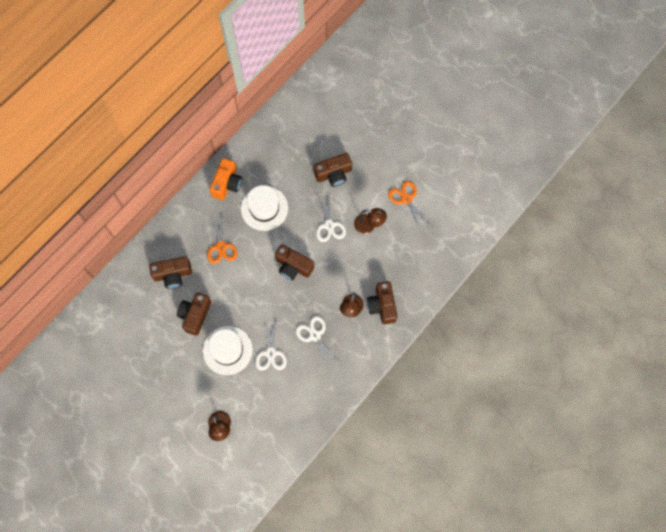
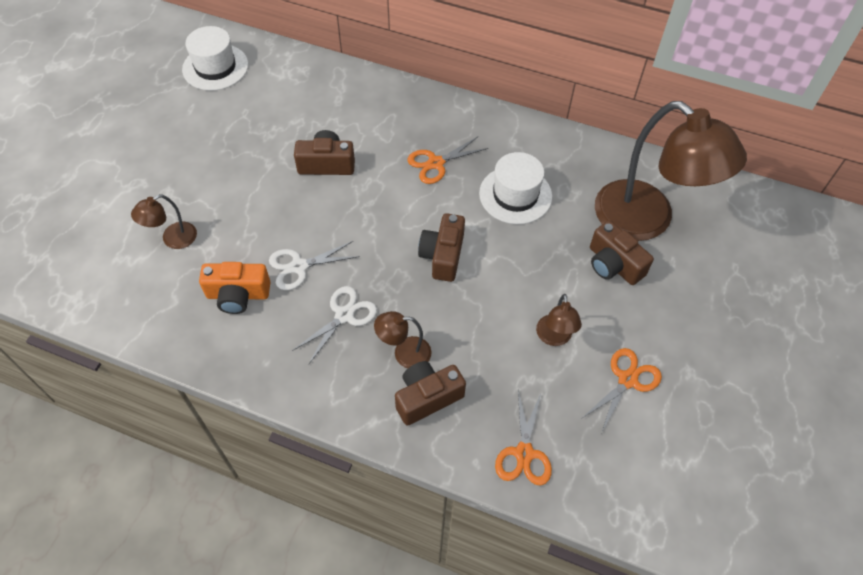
camera: 70 degrees right, 15 degrees down
brown camera [149,256,192,289] -> none
white hat [203,326,253,375] -> white hat moved to [182,26,248,91]
orange camera [209,158,242,200] -> orange camera moved to [199,262,270,314]
white scissors [316,193,346,242] -> none
none -> orange scissors [495,390,552,486]
none -> brown lamp [595,101,747,241]

